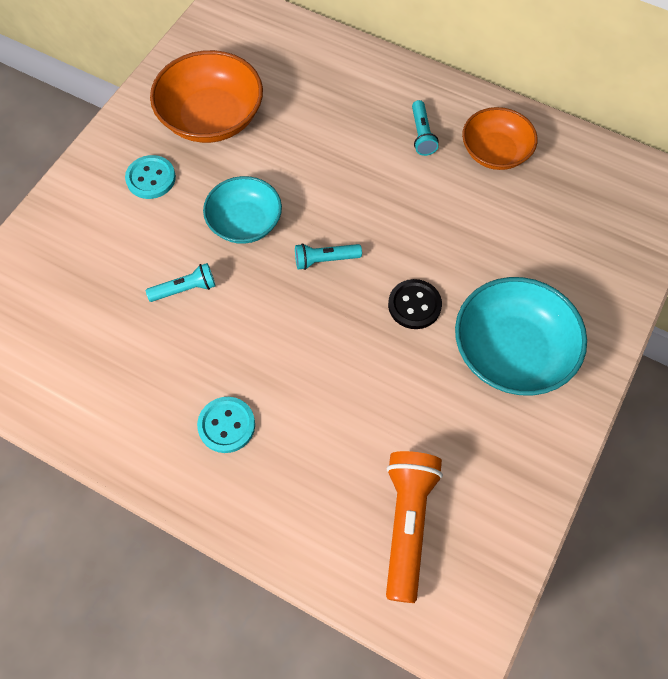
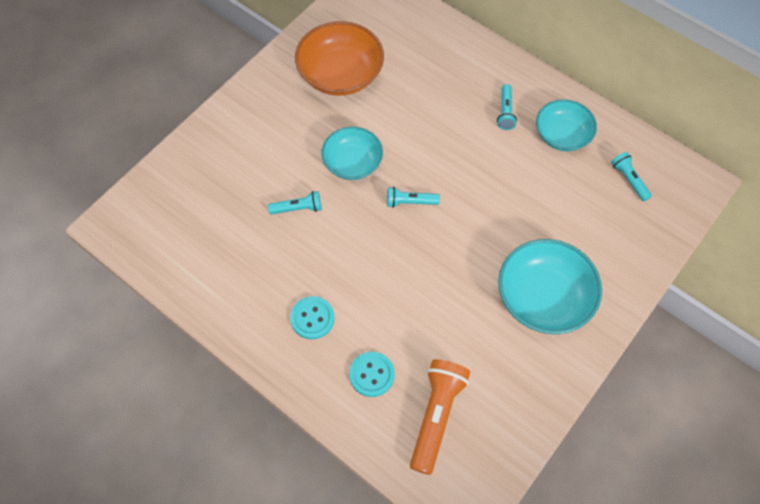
camera: 10 degrees right, 0 degrees up
turquoise button [125,155,176,199] -> turquoise button moved to [349,352,395,397]
black button [388,279,442,329] -> none
orange bowl [462,107,538,170] -> turquoise bowl [536,99,597,151]
none -> turquoise flashlight [611,152,652,202]

